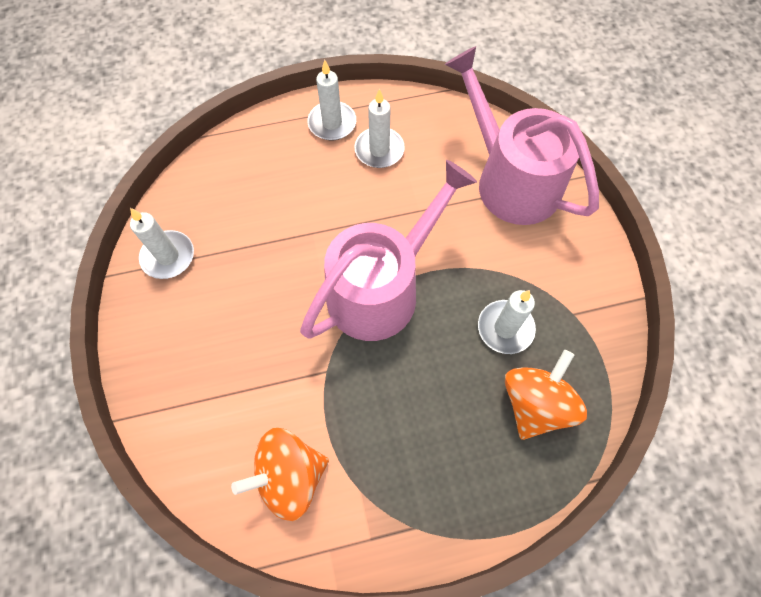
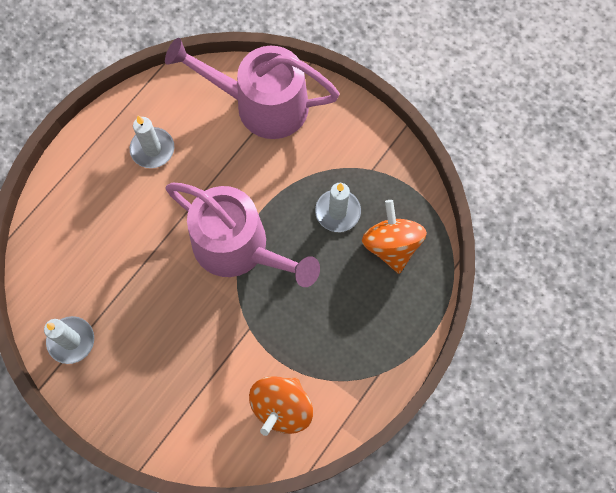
camera: 40 degrees left, 5 degrees up
pink watering can [300,160,477,341] -> pink watering can turned 120 degrees clockwise [166,183,320,287]
white candle [307,60,356,141] -> none

